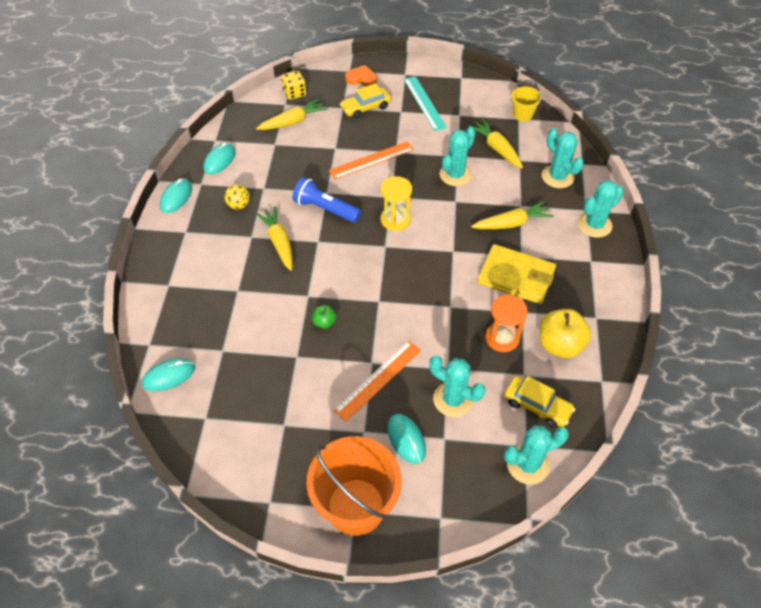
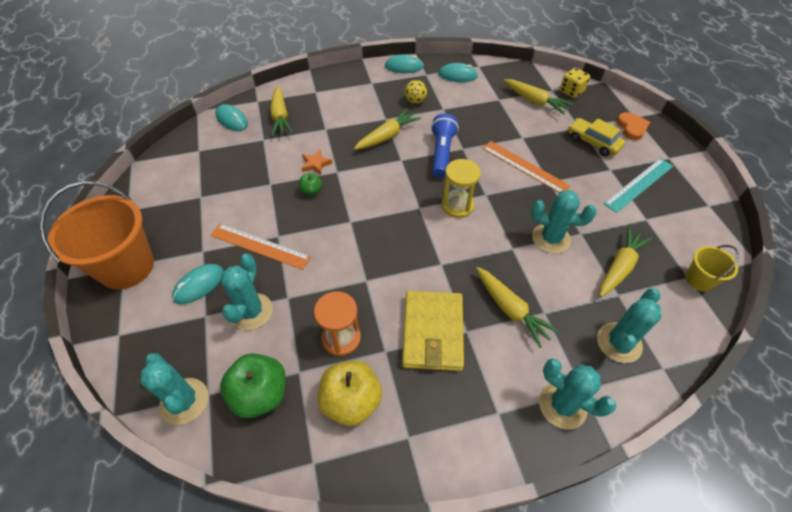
camera: 70 degrees right, 0 degrees up
yellow car [504,376,575,428] -> green apple [220,353,286,418]
none -> yellow carrot [270,86,293,136]
none -> orange star [301,149,333,175]

